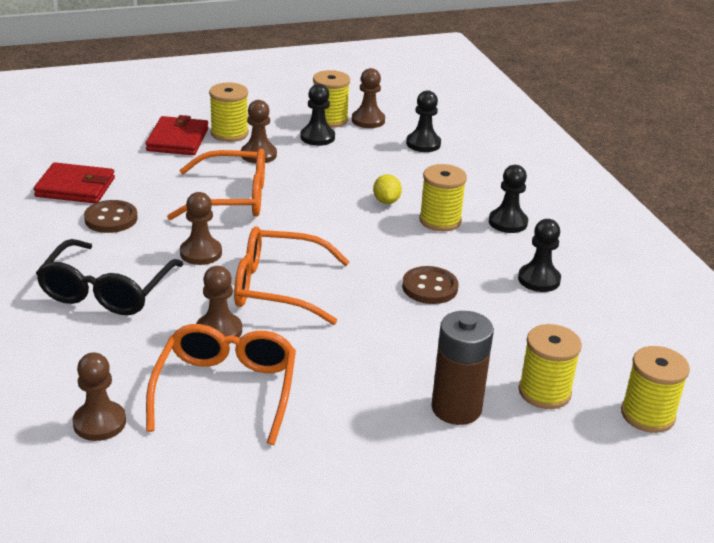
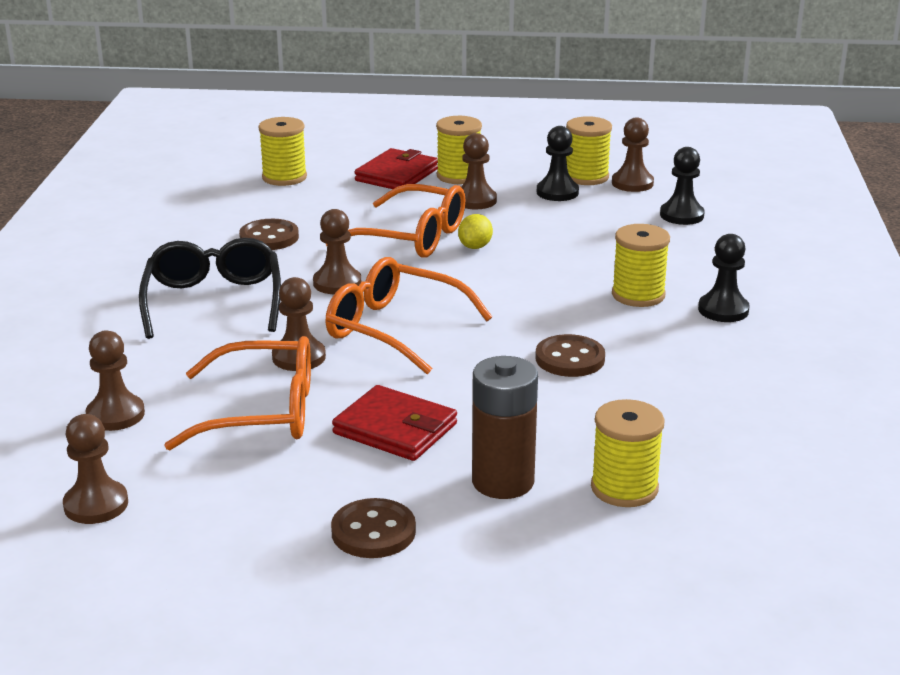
camera: 25 degrees right, 5 degrees down
red wallet [34,162,115,203] -> red wallet moved to [332,385,457,461]
black glasses [36,239,184,315] -> black glasses turned 135 degrees clockwise [139,238,281,339]
orange glasses [146,324,296,445] -> orange glasses turned 60 degrees clockwise [164,336,311,450]
yellow lemon [373,174,402,204] -> yellow lemon moved to [458,214,493,249]
black pawn [518,219,561,292] -> none
yellow spool [621,346,690,433] -> yellow spool moved to [258,117,307,186]
none -> brown pawn [63,414,128,524]
none -> brown button [331,498,416,558]

